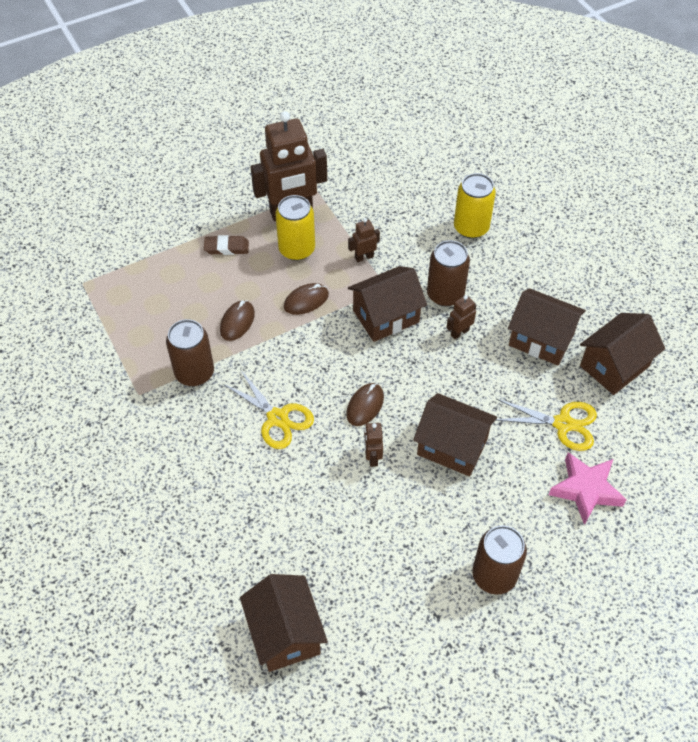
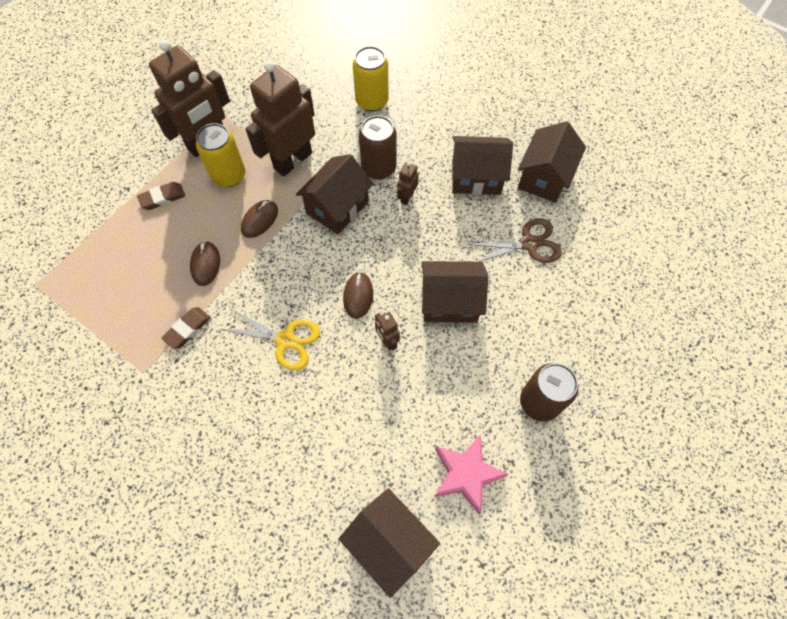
camera: 25 degrees left, 10 degrees up
brown can [166,319,214,386] -> brown eraser [161,307,211,349]
brown robot [348,218,380,262] -> brown robot [246,60,315,177], size x2.34
yellow scissors [496,399,597,451] -> brown scissors [466,218,562,263]
pink star [549,452,627,525] -> pink star moved to [434,434,509,514]

